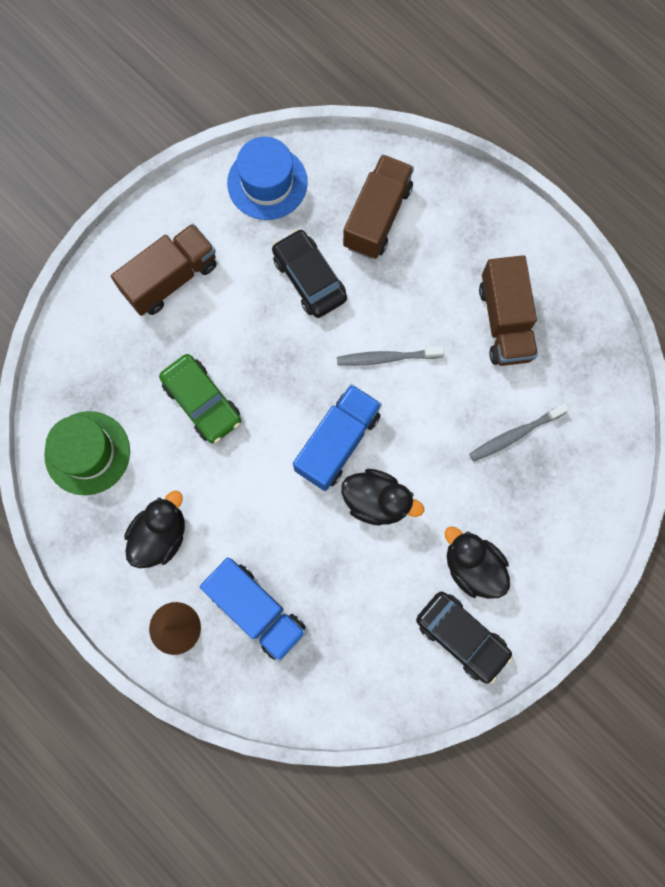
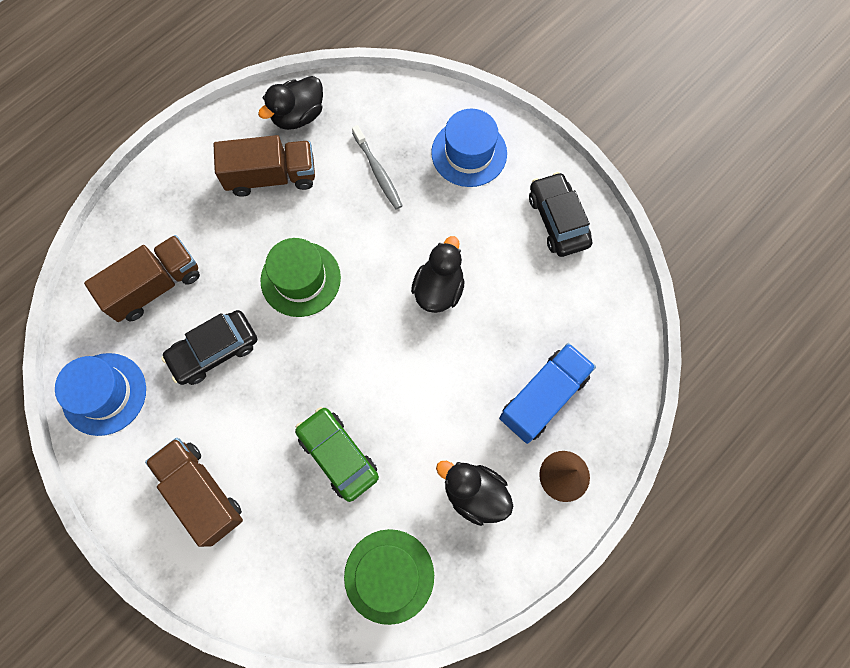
camera: 90 degrees left, 5 degrees down
green car [159,354,241,443] -> green car turned 90 degrees counterclockwise [295,407,379,502]
blue truck [293,384,382,491] -> none
grey toothbrush [337,346,444,366] -> green hat [260,238,341,317]
brown truck [343,154,414,259] -> brown truck turned 120 degrees clockwise [84,235,200,322]
black car [416,591,513,684] -> black car turned 60 degrees counterclockwise [529,172,592,257]
black duck [444,526,510,599] -> black duck moved to [258,76,323,130]
none -> blue hat [431,109,507,187]

